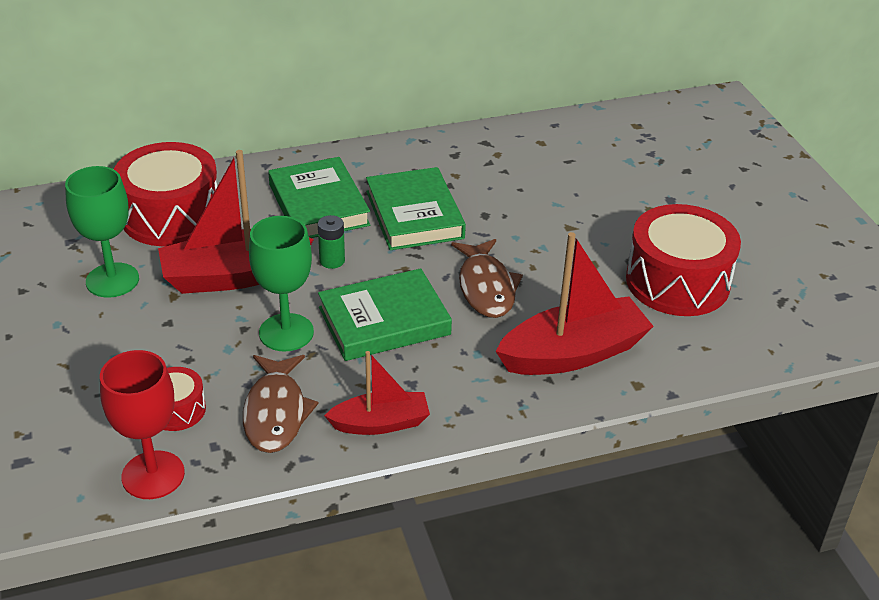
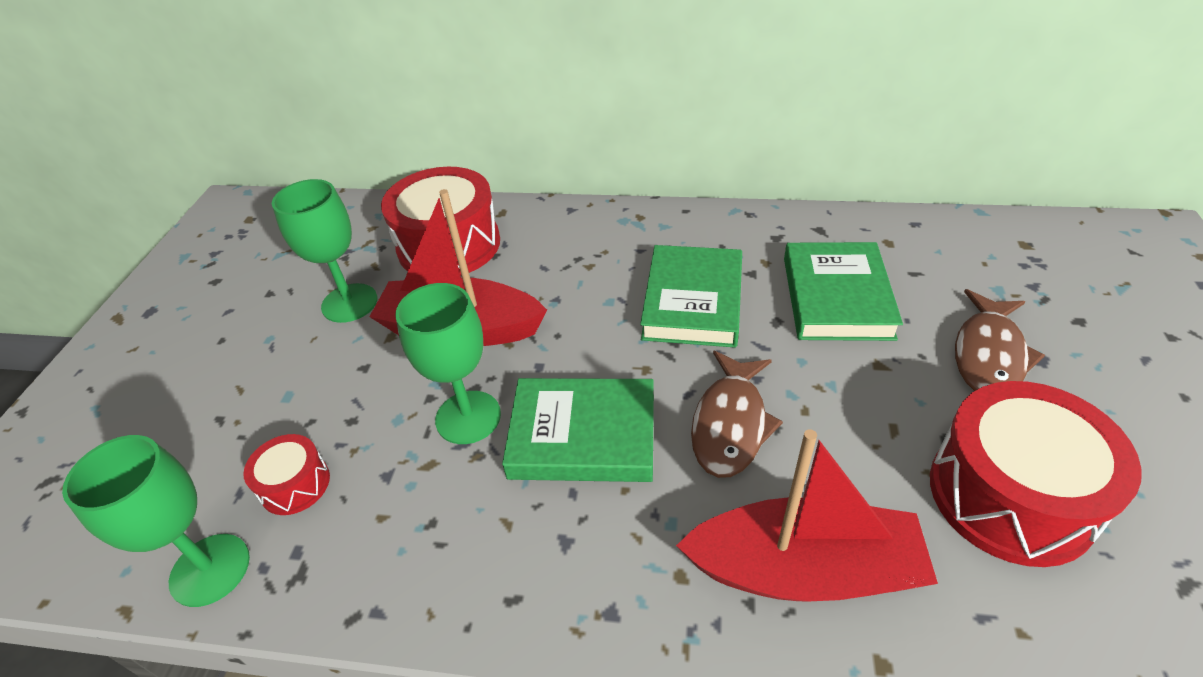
camera: 30 degrees right, 5 degrees up
red goblet [100,350,185,499] -> green goblet [62,435,250,607]
brown fish [243,355,319,453] -> brown fish moved to [955,289,1045,391]
green book [268,157,370,238] -> green book moved to [784,242,903,341]
green battery [318,215,345,269] -> none
red boat [324,351,430,435] -> none

